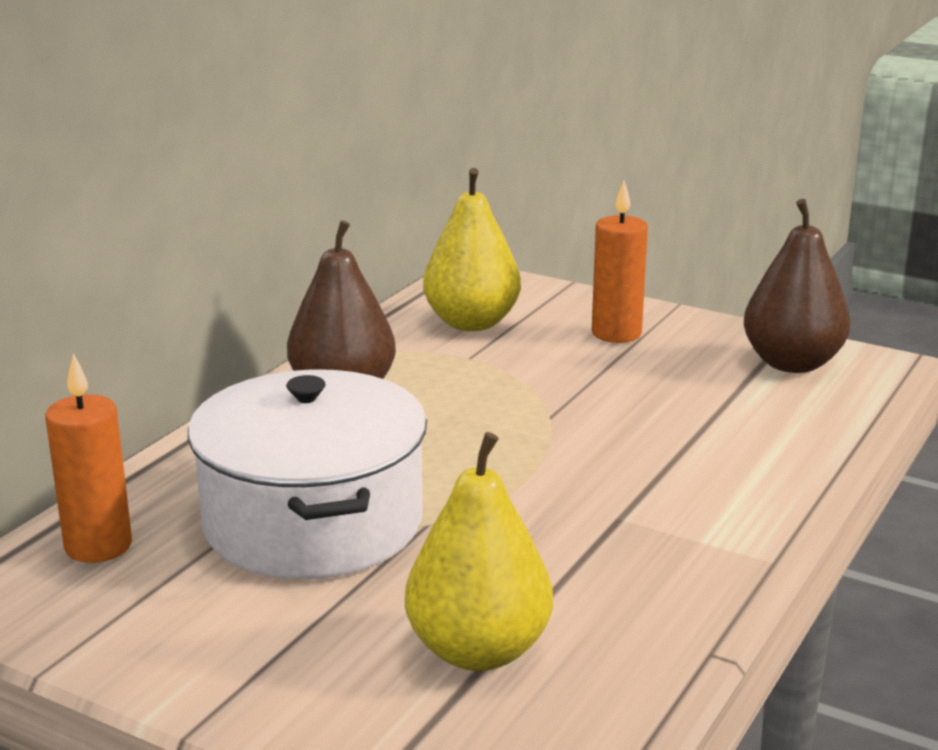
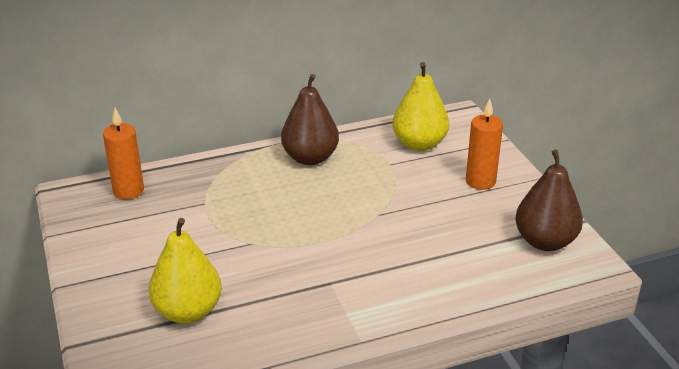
camera: 40 degrees right, 10 degrees up
white pot [188,369,427,579] -> none

